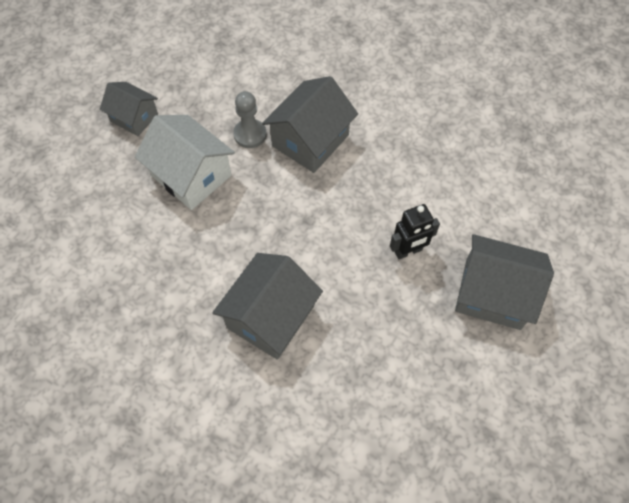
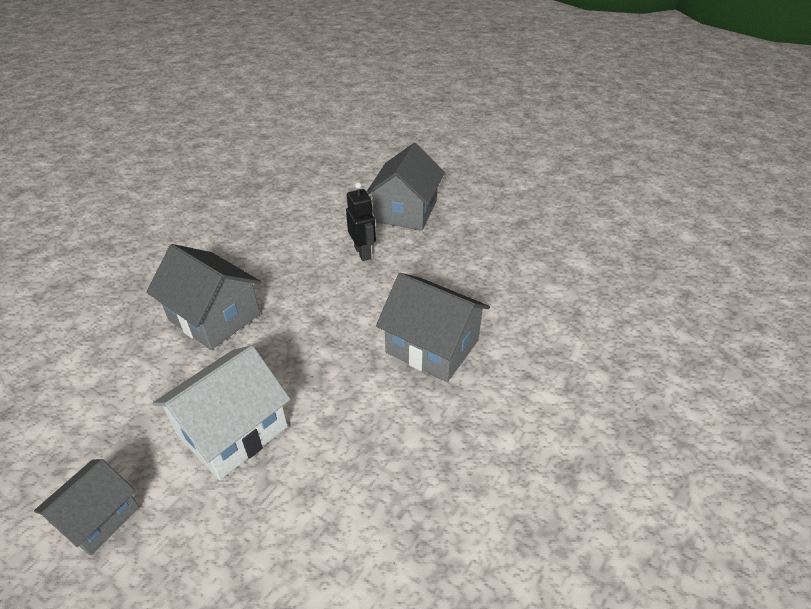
camera: 90 degrees left, 20 degrees down
grey pawn [233,91,267,148] -> none

